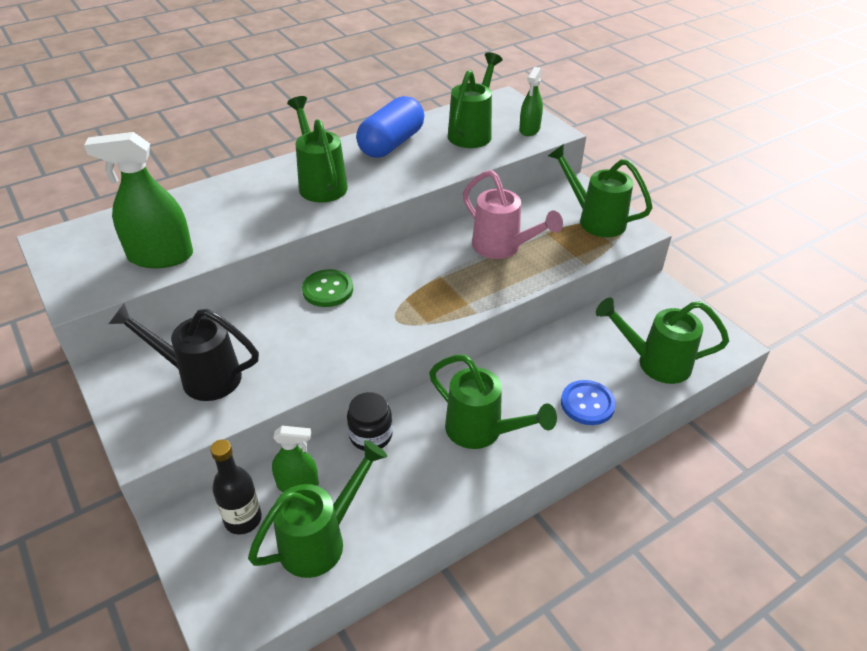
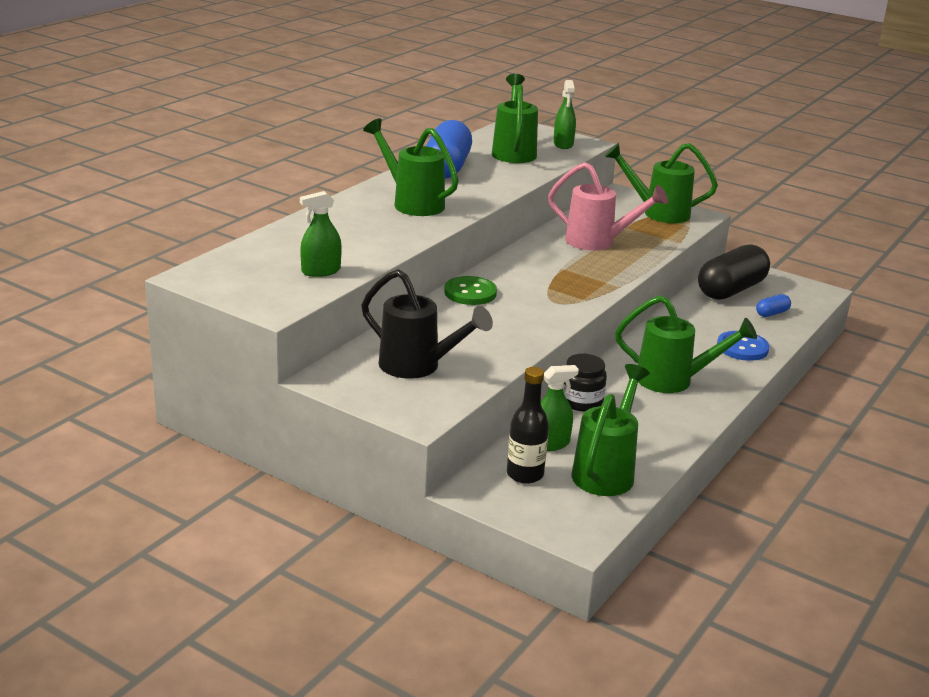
camera: 25 degrees left, 15 degrees down
green spray bottle [84,132,193,268] -> green spray bottle [300,191,342,277], size x0.59
black watering can [109,303,259,401] -> black watering can turned 135 degrees counterclockwise [361,269,493,379]
green watering can [596,298,729,384] -> blue capsule [756,294,791,317]
none -> black capsule [698,244,770,300]

